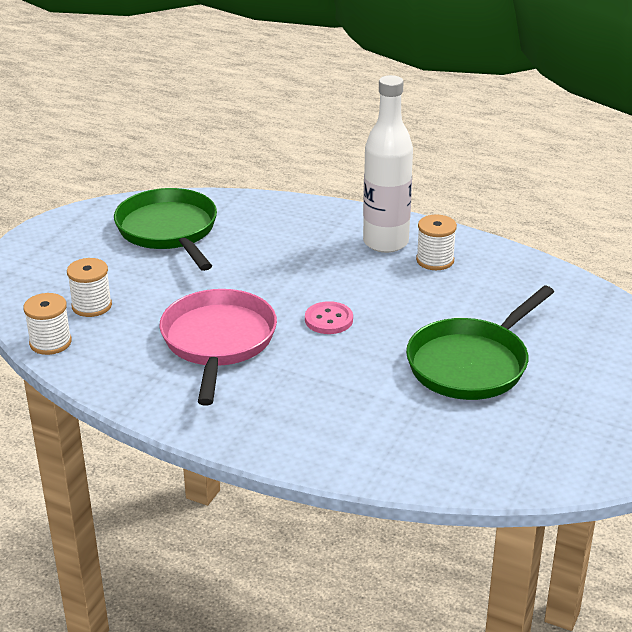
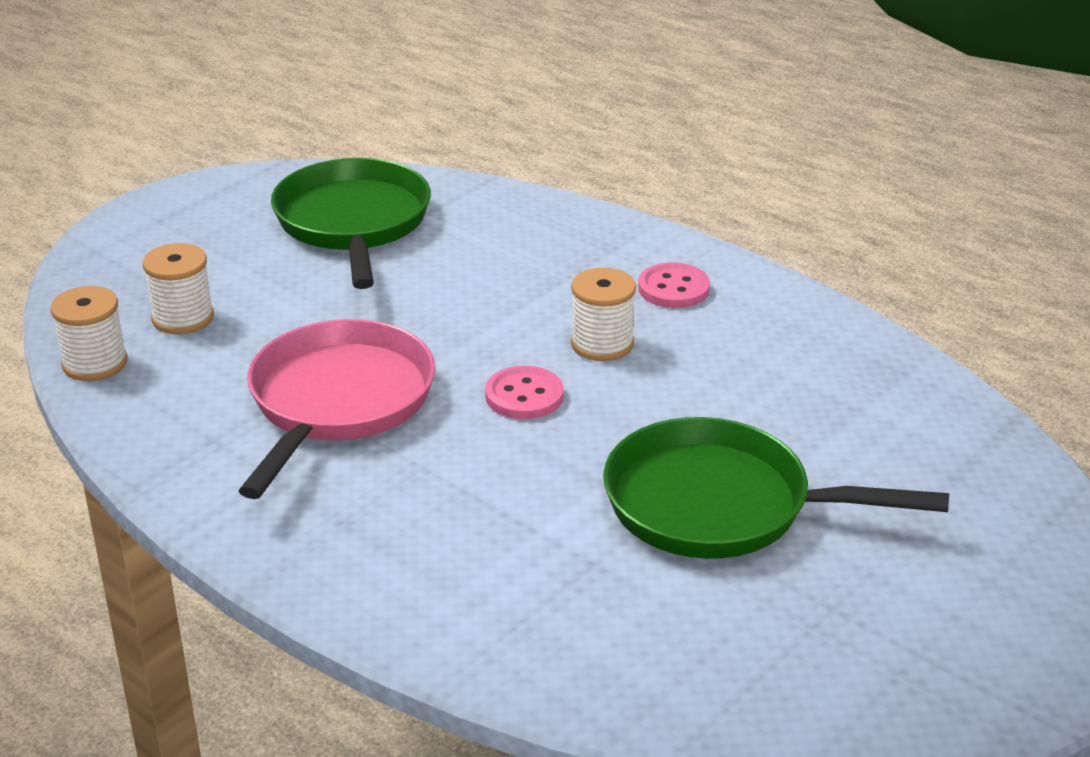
camera: 15 degrees right, 0 degrees up
white bottle [363,75,413,253] -> pink button [638,263,710,308]
green pan [406,286,554,400] -> green pan turned 45 degrees clockwise [603,417,949,559]
white spool [416,214,457,270] -> white spool moved to [571,268,636,361]

